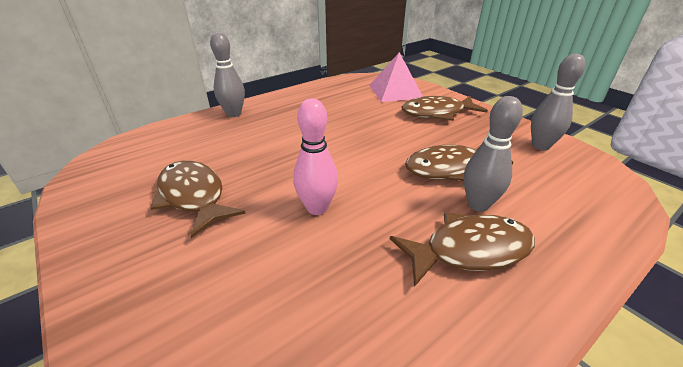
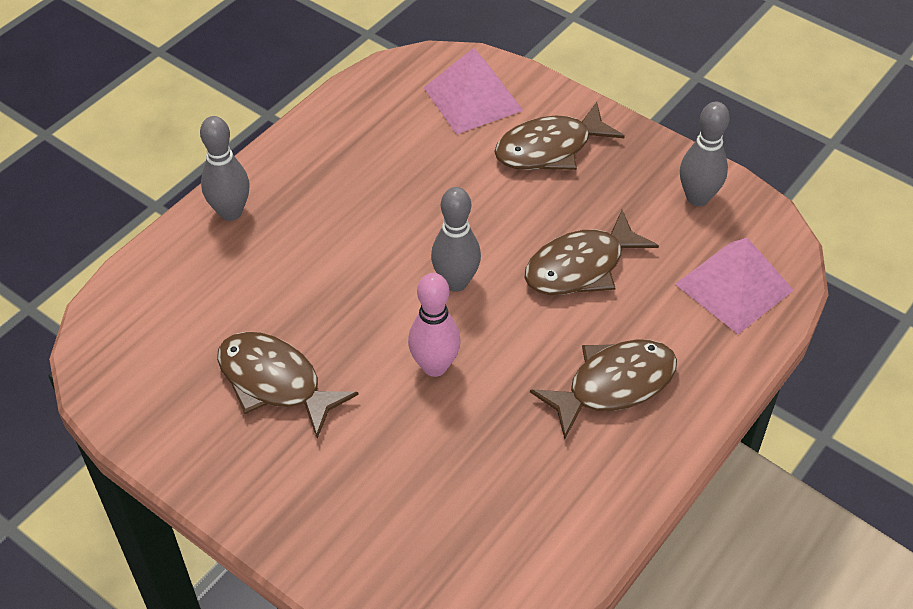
camera: 15 degrees left, 15 degrees up
grey bowling pin [464,96,523,212] -> grey bowling pin moved to [431,187,481,292]
none -> pink pyramid [675,238,794,334]

